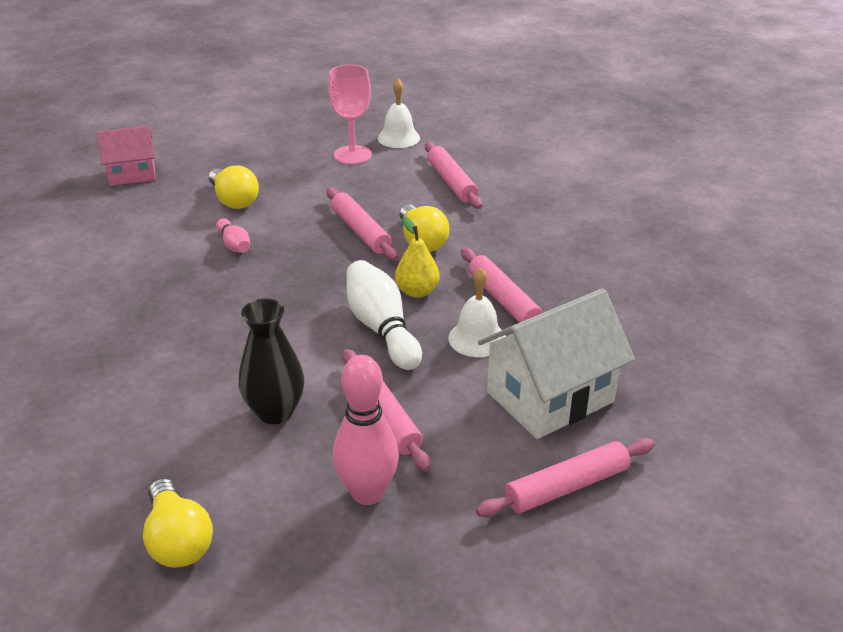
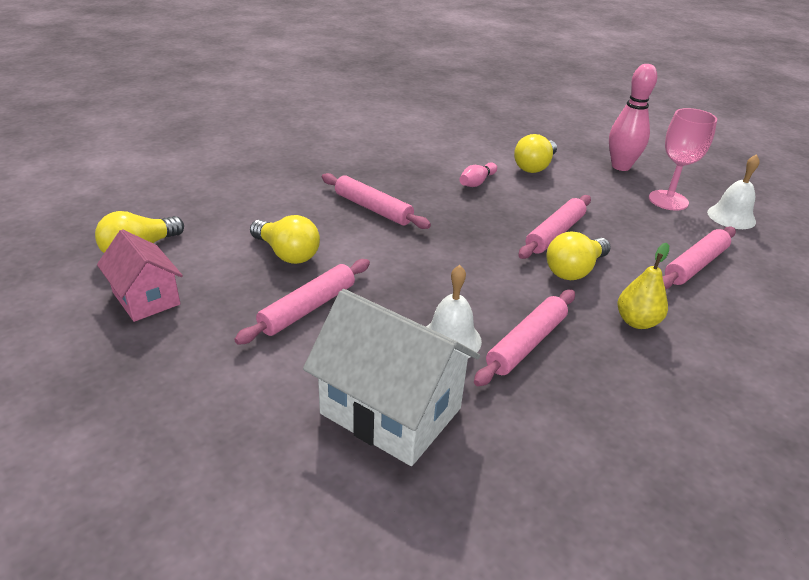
camera: 65 degrees right, 0 degrees up
pink house [97,126,156,186] -> pink house moved to [97,229,183,322]
black vase [239,299,304,424] -> yellow light bulb [250,215,320,264]
pink bowling pin [333,355,399,505] -> pink bowling pin moved to [609,64,657,171]
white bowling pin [346,260,422,370] -> none
yellow pear [395,216,439,298] -> yellow pear moved to [617,243,669,329]
pink rolling pin [476,438,655,517] -> pink rolling pin moved to [322,173,431,229]

